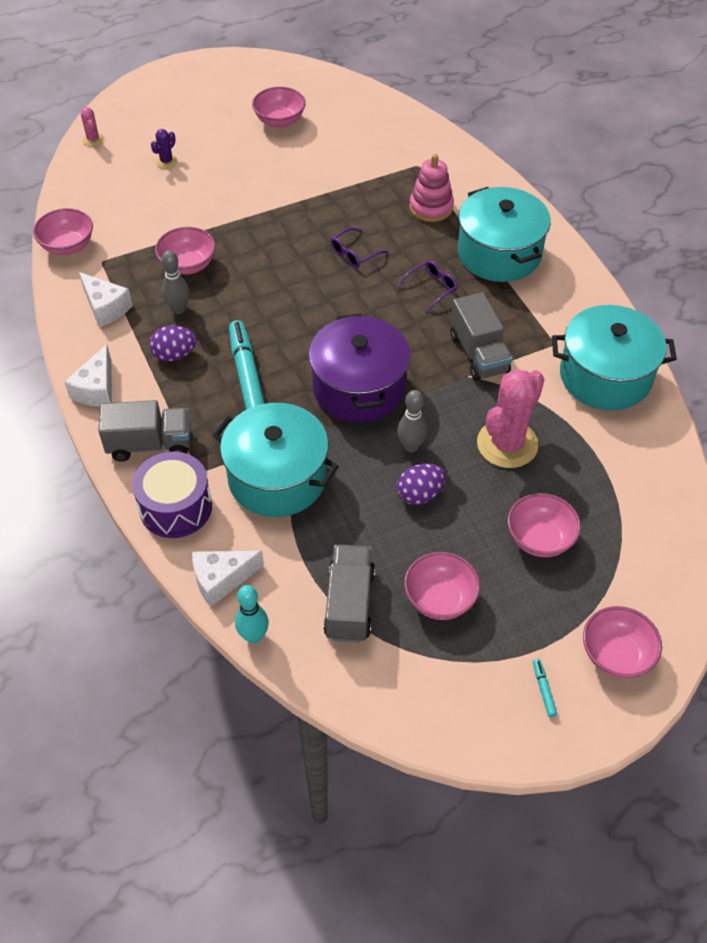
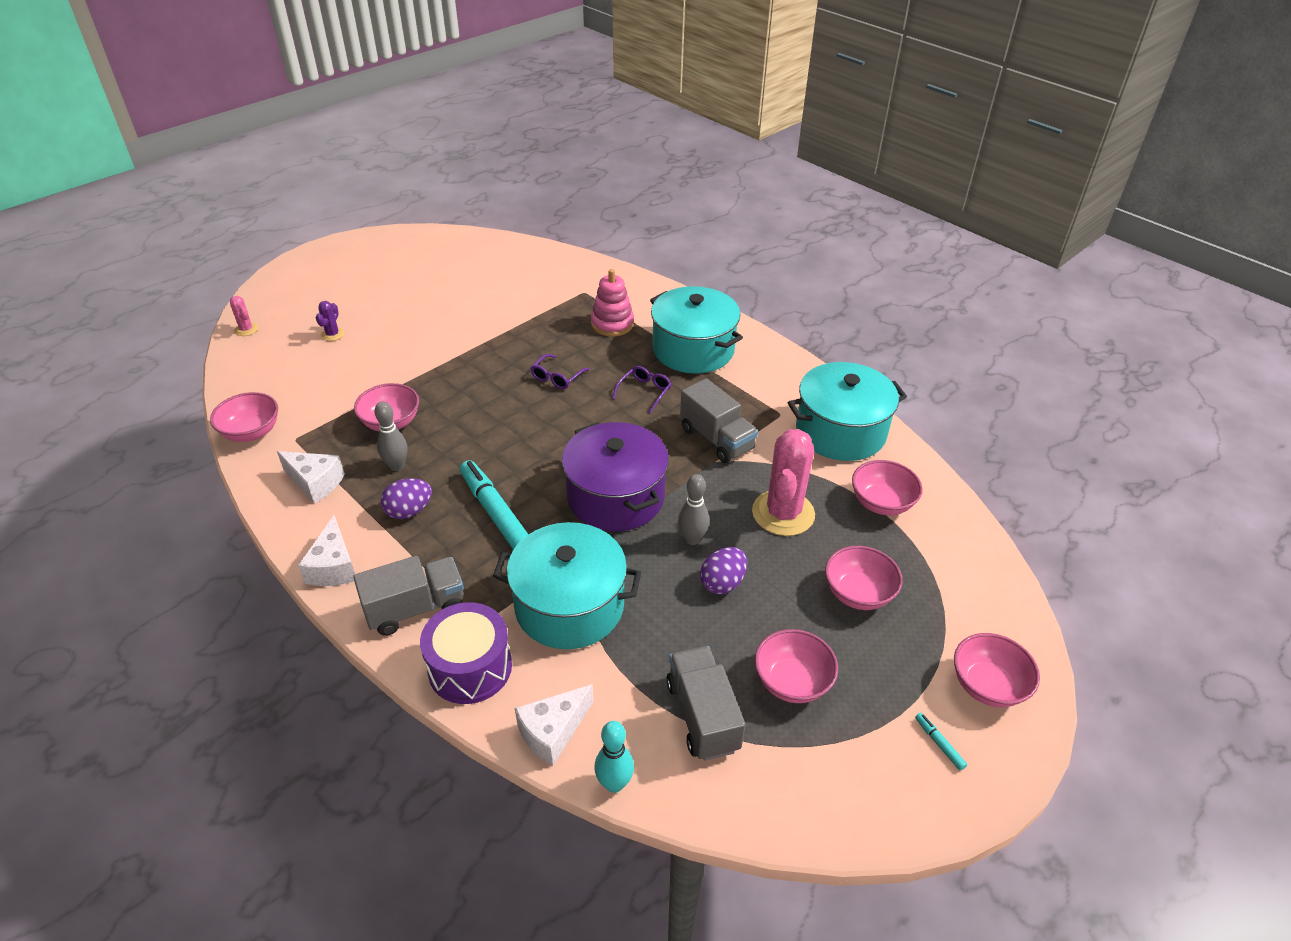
camera: 20 degrees left, 10 degrees down
pink bowl [252,87,306,128] -> pink bowl moved to [852,460,923,515]

